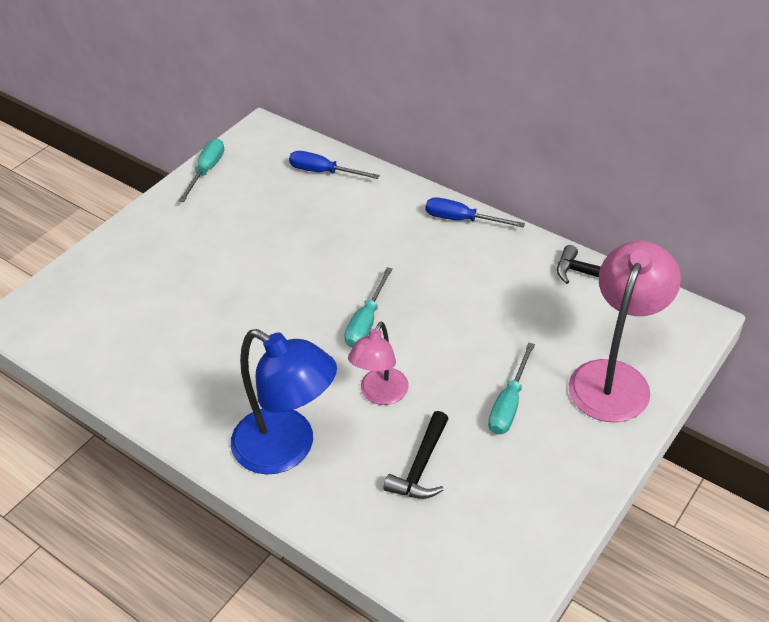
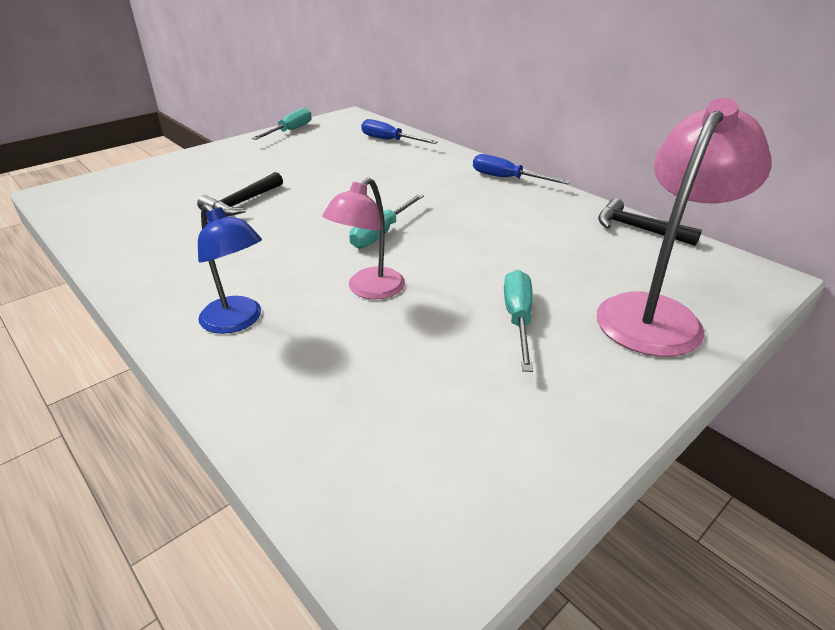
camera: 10 degrees right, 10 degrees down
blue lamp [231,329,337,475] -> blue lamp [198,204,262,334], size x0.61
black hammer [384,411,449,499] -> black hammer moved to [197,172,283,216]
turquoise screwdriver [488,342,535,435] -> turquoise screwdriver turned 150 degrees clockwise [504,270,533,372]

